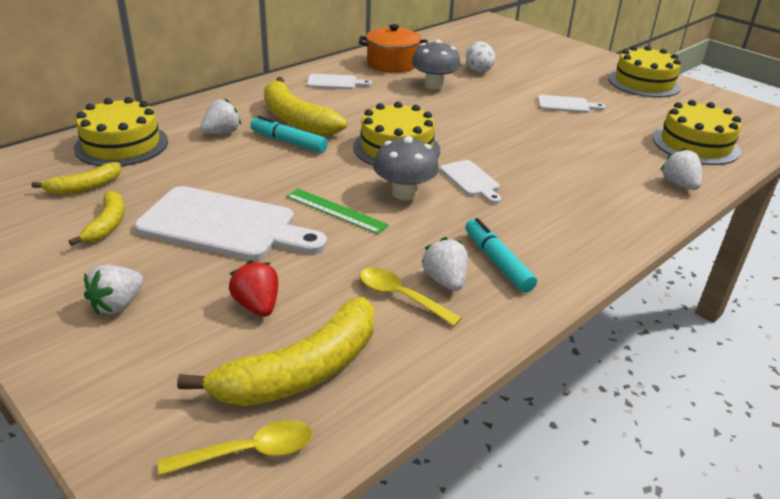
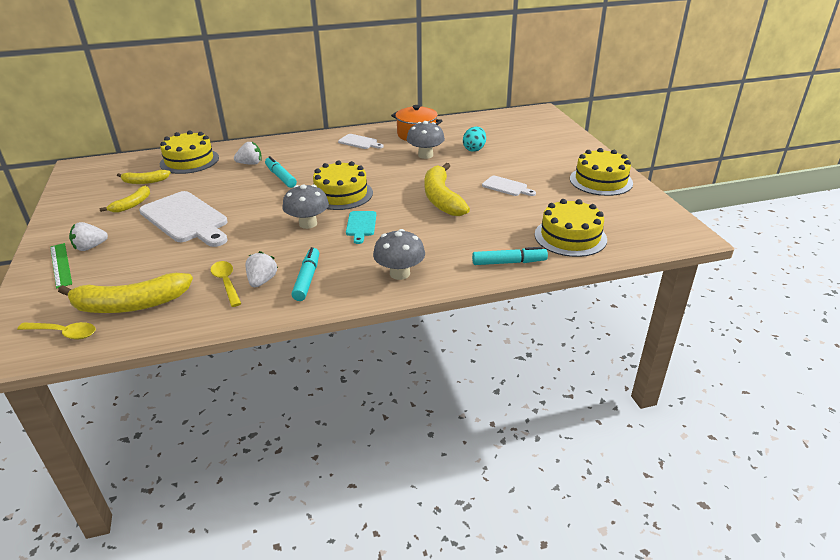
camera: 30 degrees right, 0 degrees up
red strawberry [229,260,278,317] -> none
yellow banana [264,77,347,136] -> yellow banana moved to [425,163,470,216]
green ruler [286,189,389,234] -> green ruler moved to [50,243,72,289]
white cutting board [440,160,501,204] -> turquoise cutting board [346,211,376,244]
white egg [466,41,495,73] -> turquoise egg [463,126,486,152]
white strawberry [660,148,702,190] -> turquoise marker [472,247,548,265]
none -> grey mushroom [373,229,425,280]

